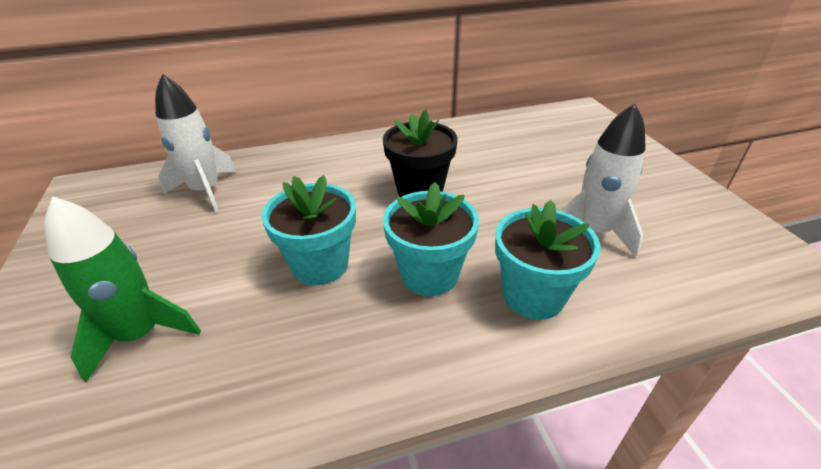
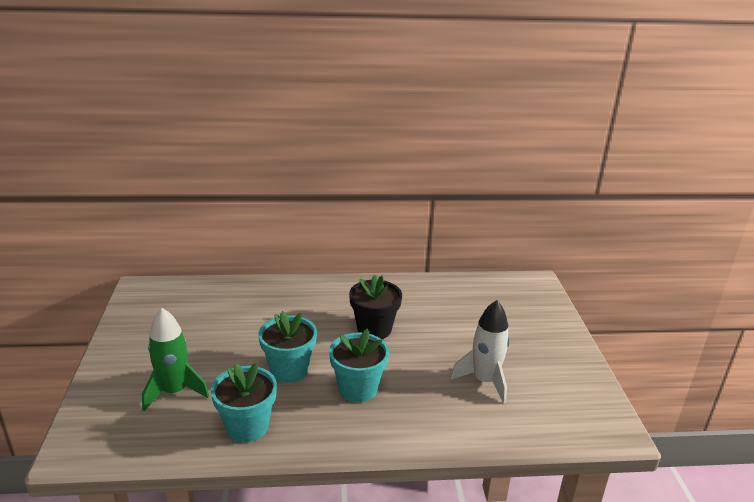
camera: 10 degrees right, 10 degrees down
white rocket [155,74,237,213] -> none
turquoise flower pot [495,200,601,320] -> turquoise flower pot moved to [211,363,277,442]

